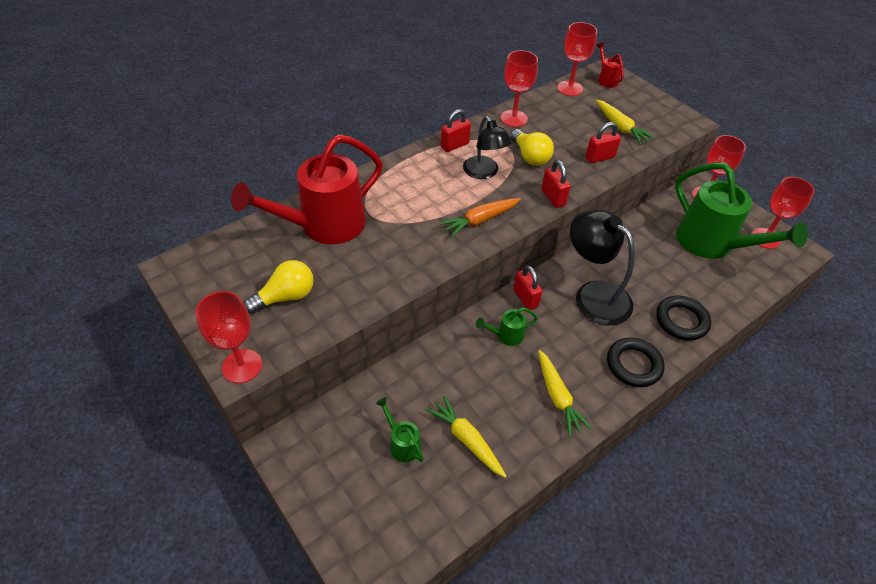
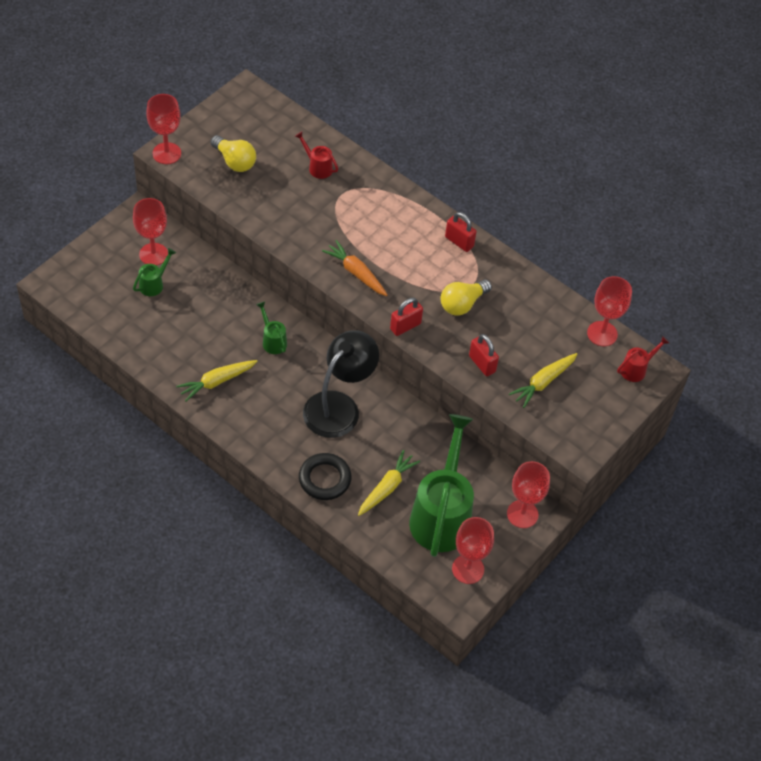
camera: 75 degrees right, 5 degrees up
red watering can [231,134,383,244] -> red watering can [295,131,338,179], size x0.42
yellow carrot [426,395,506,478] -> yellow carrot moved to [358,450,420,516]
black lamp [463,116,512,179] -> none
red goblet [500,50,538,127] -> red goblet moved to [133,198,168,266]
red padlock [513,265,543,310] -> none
black ring [607,337,665,387] -> none
green watering can [675,162,808,259] -> green watering can turned 150 degrees clockwise [409,414,474,557]

